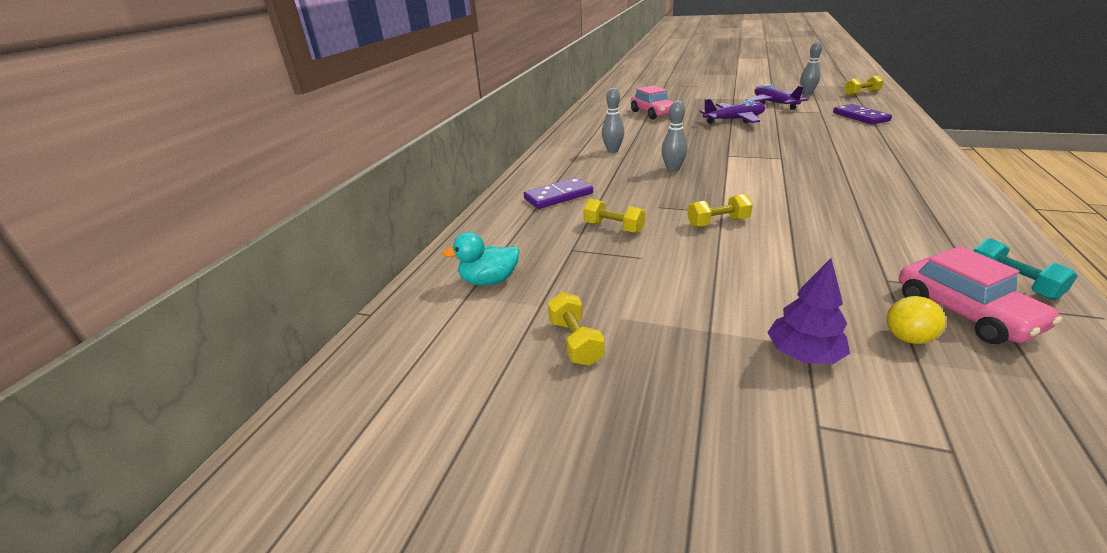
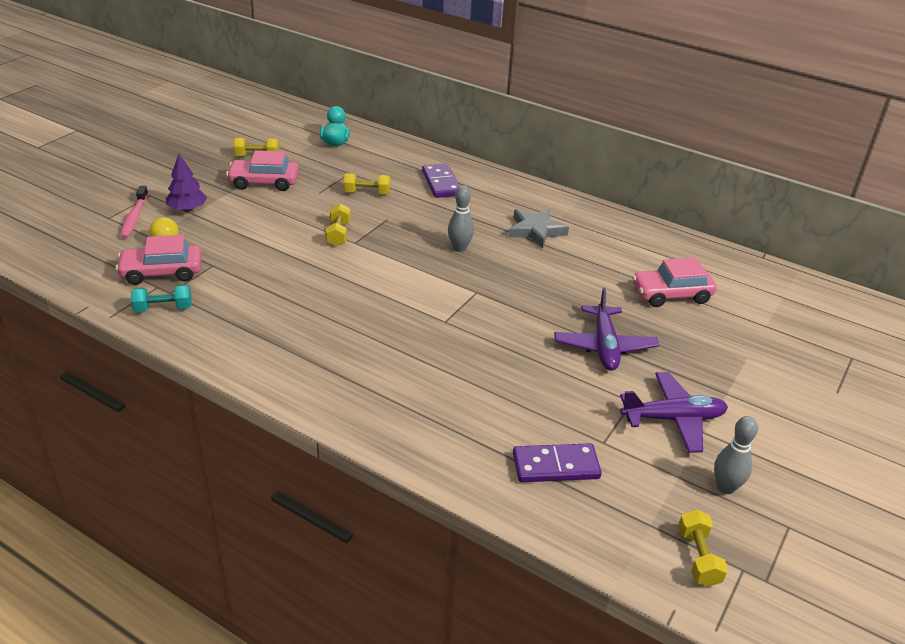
camera: 100 degrees right, 5 degrees up
yellow dumbbell [583,199,645,233] -> yellow dumbbell turned 45 degrees clockwise [344,173,390,194]
grey bowling pin [602,88,624,153] -> grey star [508,208,569,249]
none -> pink toothbrush [120,186,148,239]
none -> pink car [226,150,299,191]

